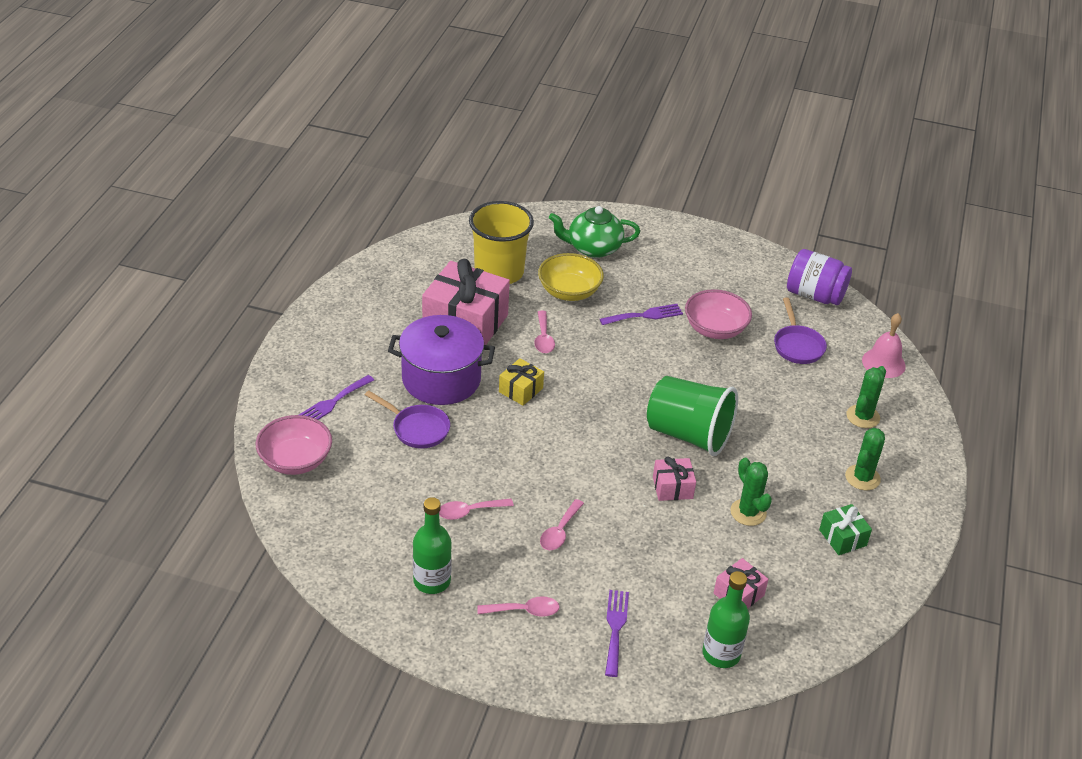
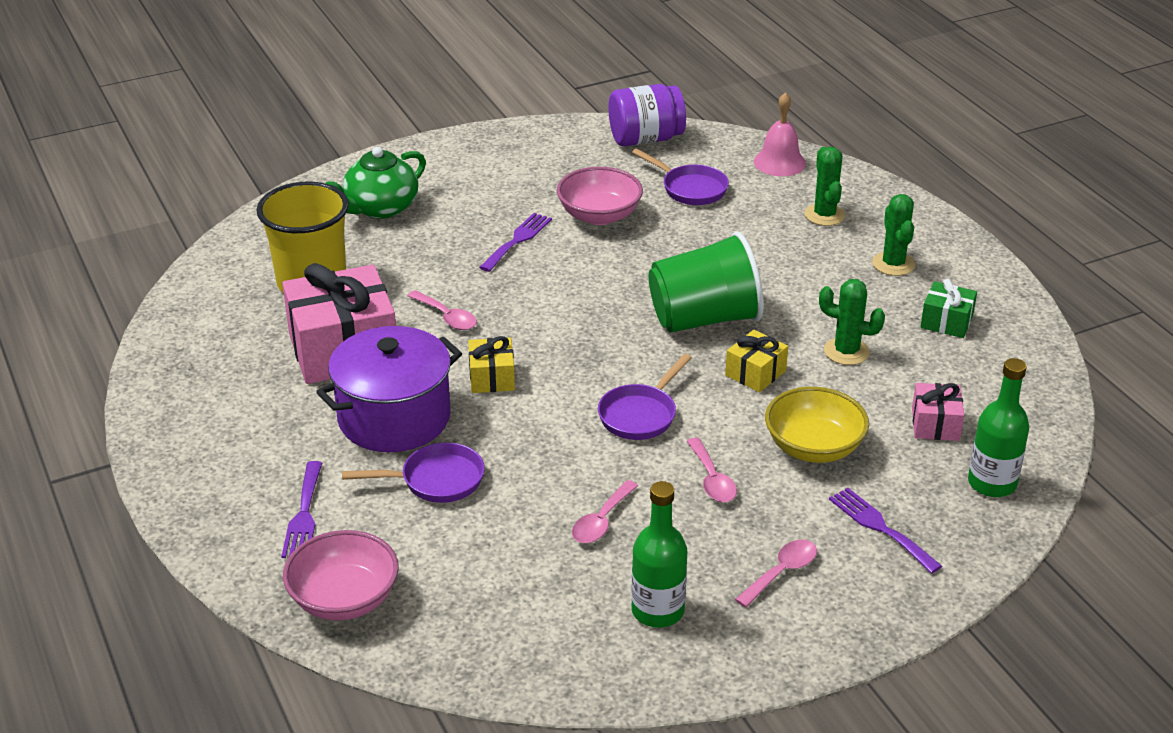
camera: 40 degrees left, 5 degrees down
yellow bowl [538,253,604,301] -> yellow bowl moved to [765,387,869,463]
pink gift [653,457,696,501] -> yellow gift [725,330,788,392]
none -> purple pan [598,354,692,440]

